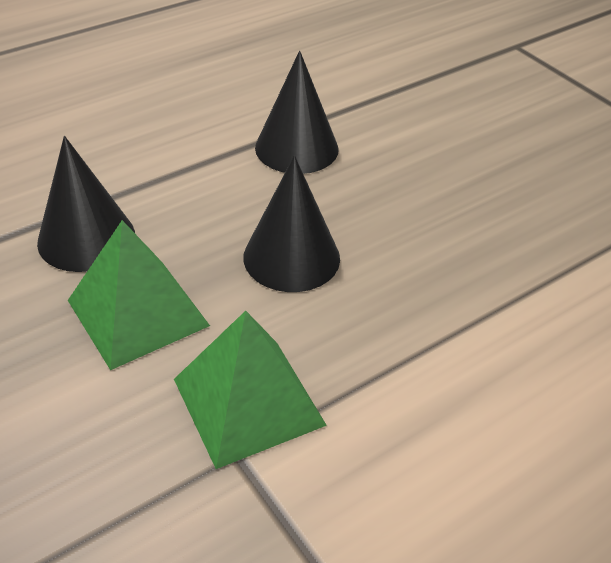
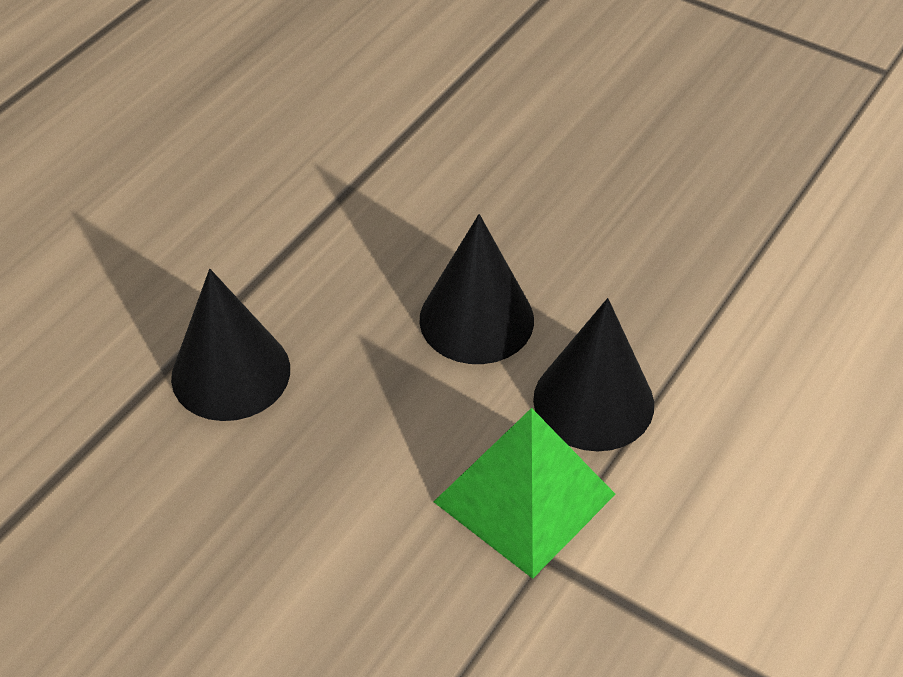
camera: 20 degrees left, 5 degrees up
green pyramid [68,220,210,370] -> none
black cone [255,51,338,174] -> black cone moved to [533,298,654,451]

